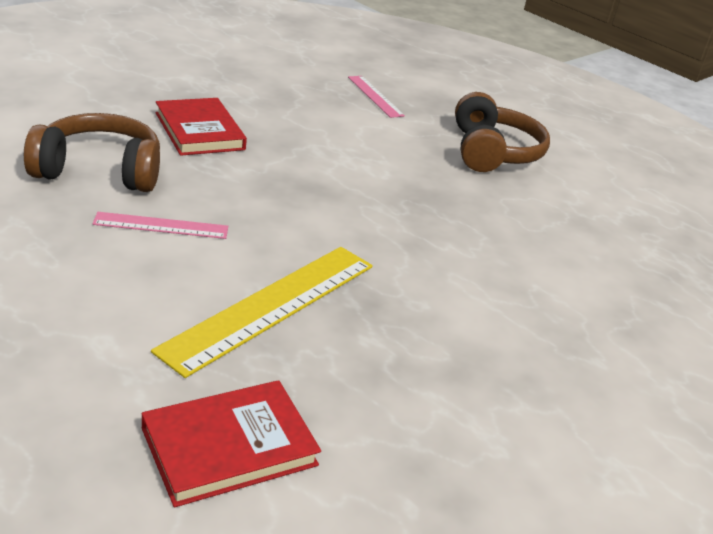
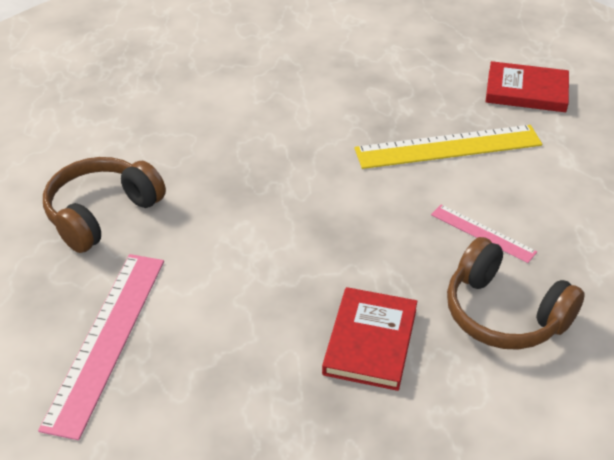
camera: 135 degrees left, 10 degrees up
pink ruler [348,76,405,118] -> pink ruler [38,254,164,440], size x1.86

